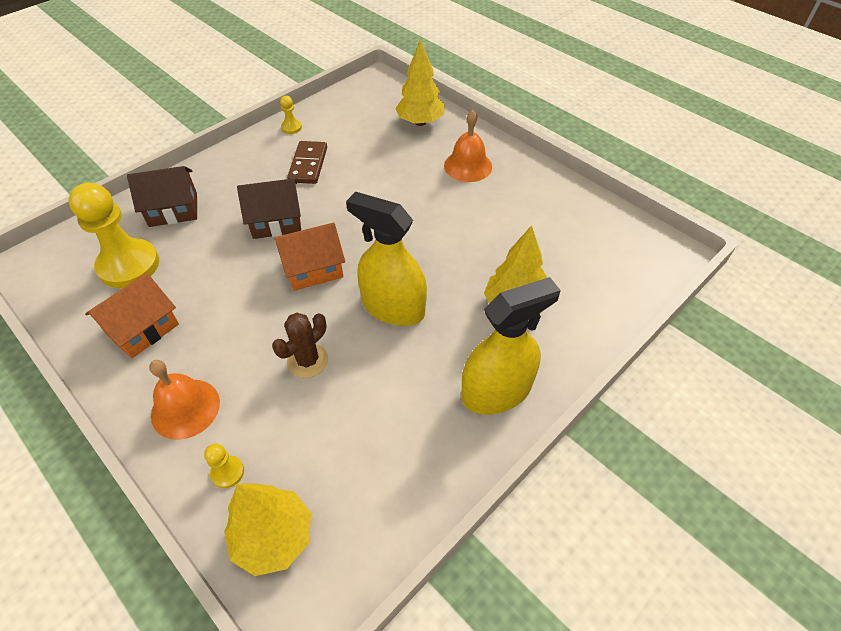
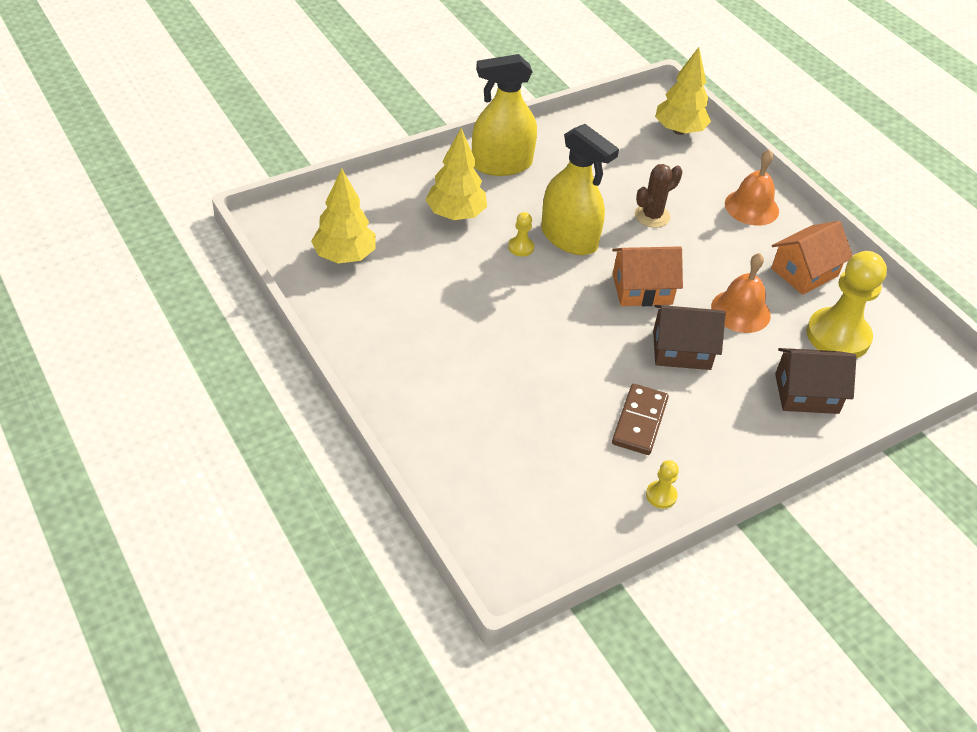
camera: 170 degrees left, 5 degrees down
yellow pawn [204,443,244,488] -> yellow pawn moved to [508,212,534,257]
yellow tree [395,39,444,126] -> yellow tree moved to [311,168,375,263]
orange bell [444,110,492,182] -> orange bell moved to [711,253,771,333]

